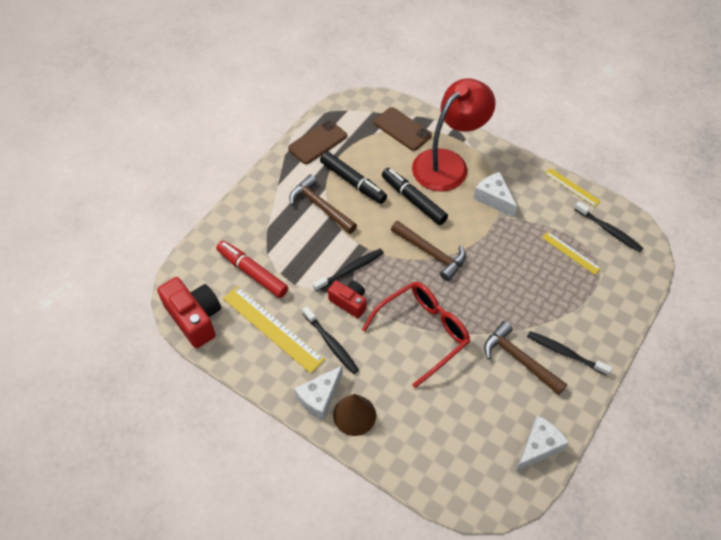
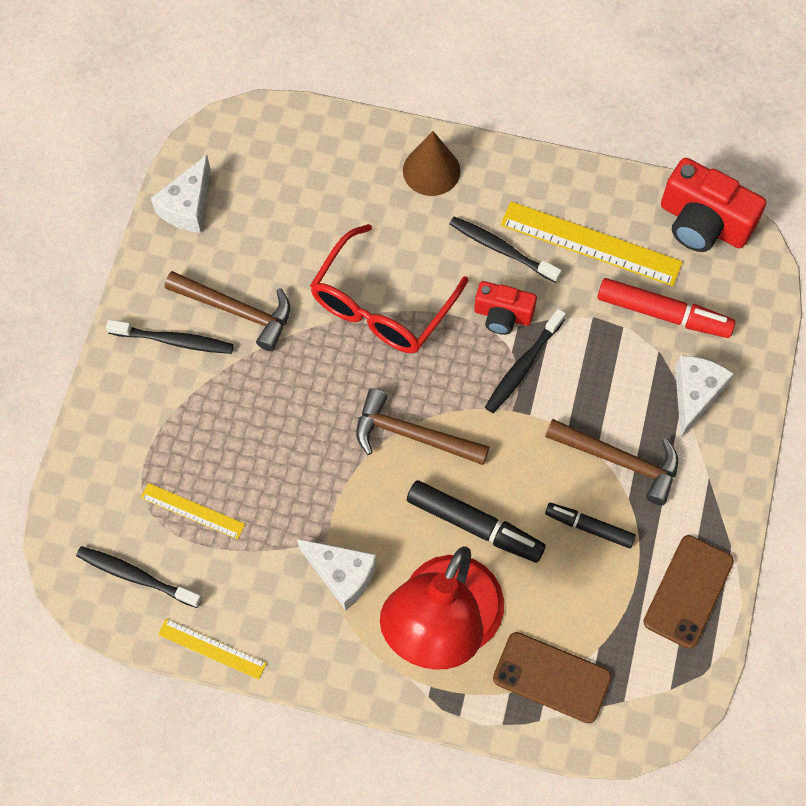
camera: 160 degrees right, 10 degrees up
white cheese [294,366,343,421] -> white cheese moved to [675,355,734,438]
black marker [320,151,387,204] -> black marker [545,503,636,548], size x0.63

